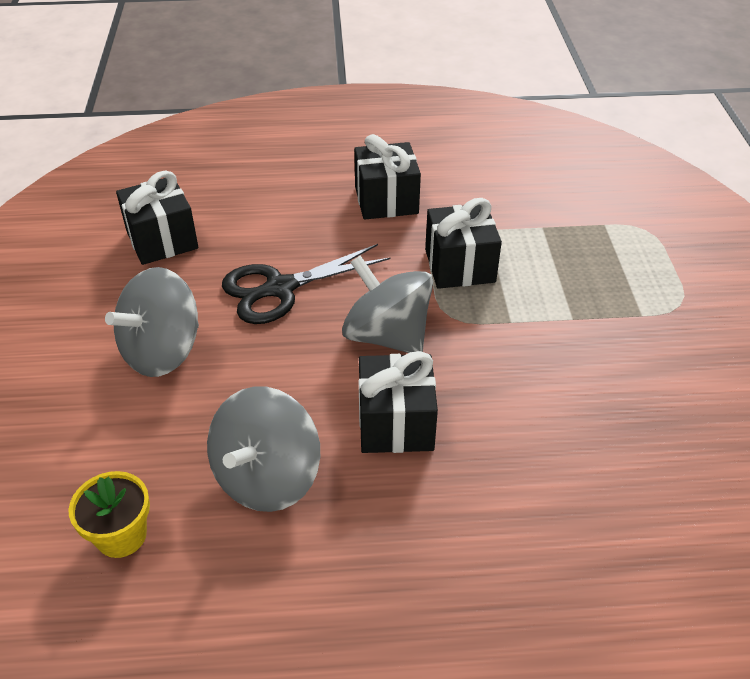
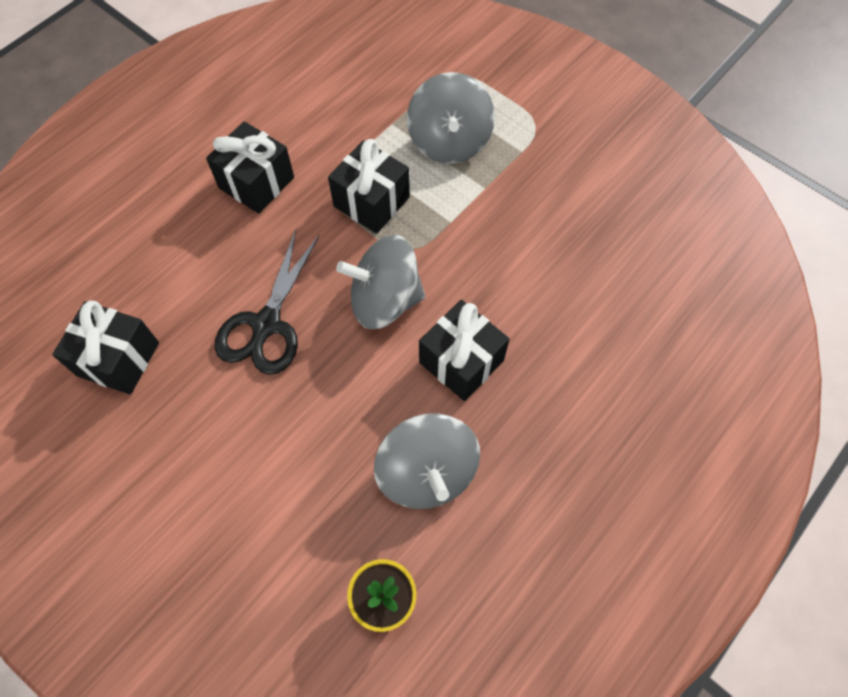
camera: 45 degrees left, 20 degrees up
grey spinning top [105,267,199,377] -> grey spinning top moved to [407,72,495,164]

